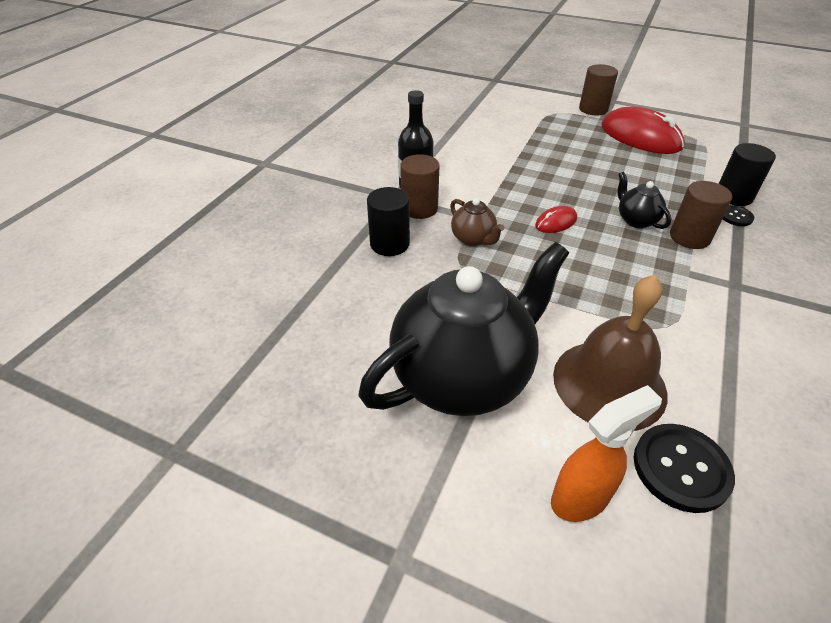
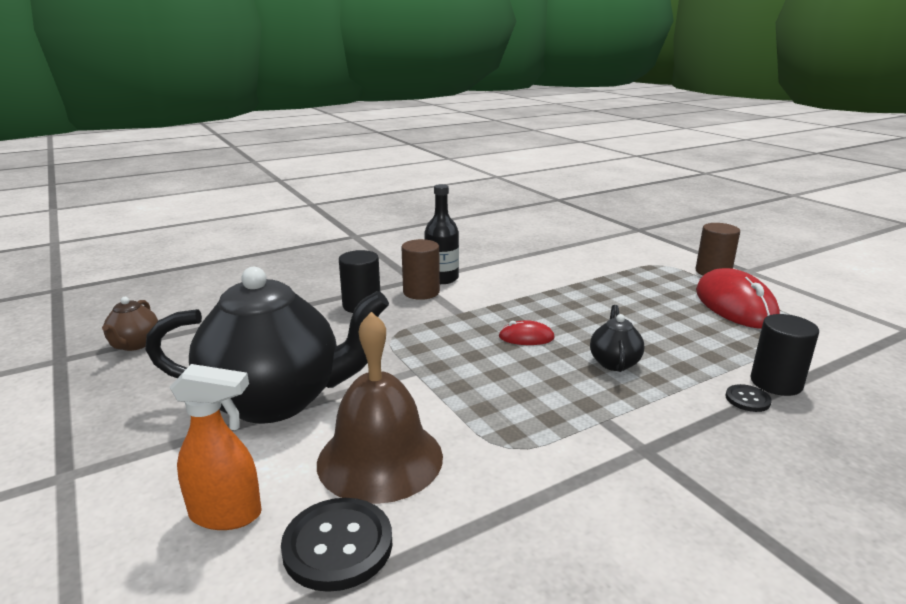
camera: 35 degrees right, 20 degrees down
brown teapot [450,198,504,246] -> brown teapot moved to [102,297,158,351]
brown cylinder [670,181,732,249] -> none

